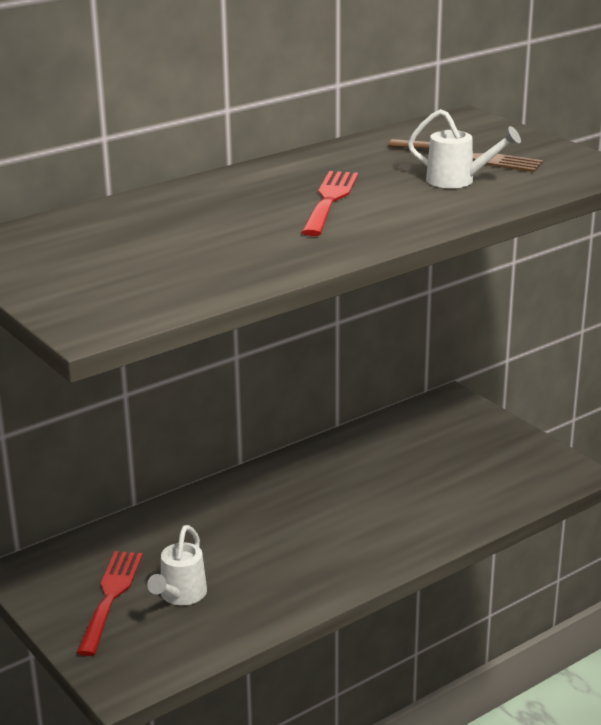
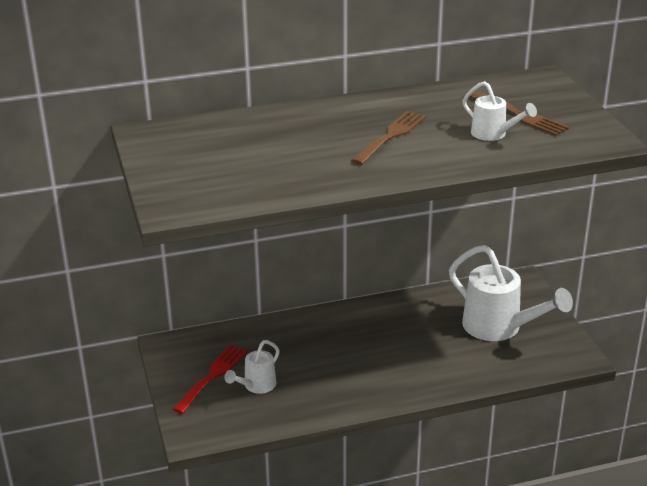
camera: 20 degrees right, 5 degrees up
red fork [302,171,358,236] -> brown fork [351,111,426,165]
none -> white watering can [449,245,573,341]

